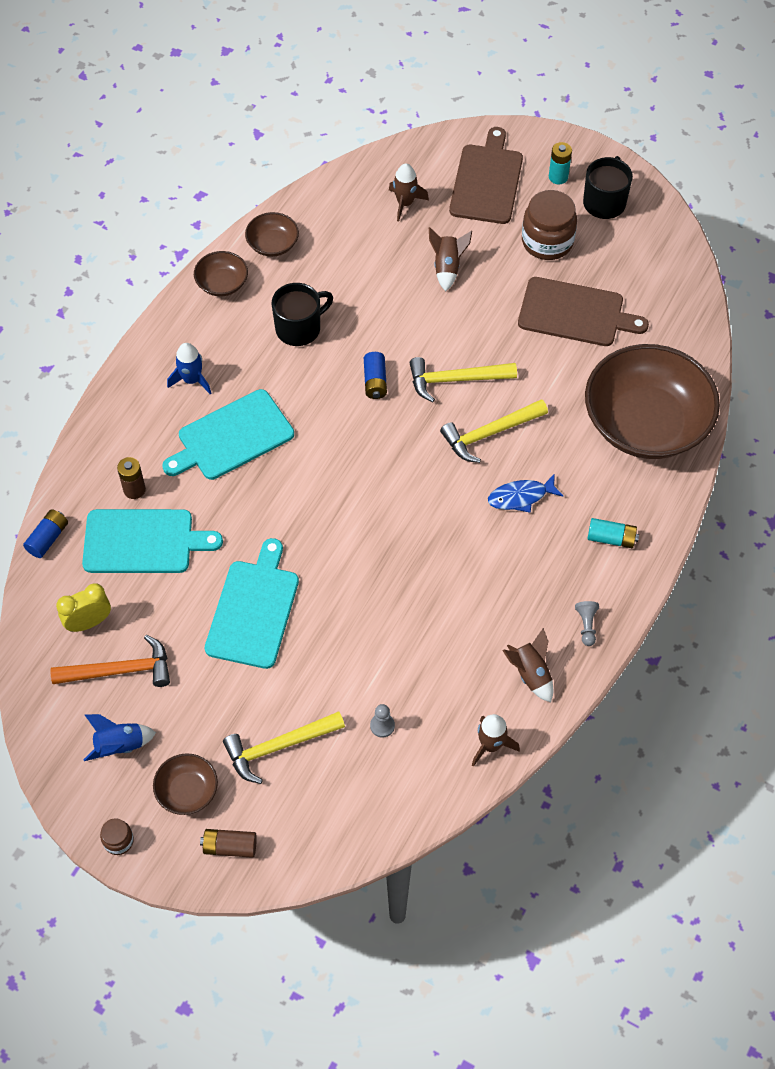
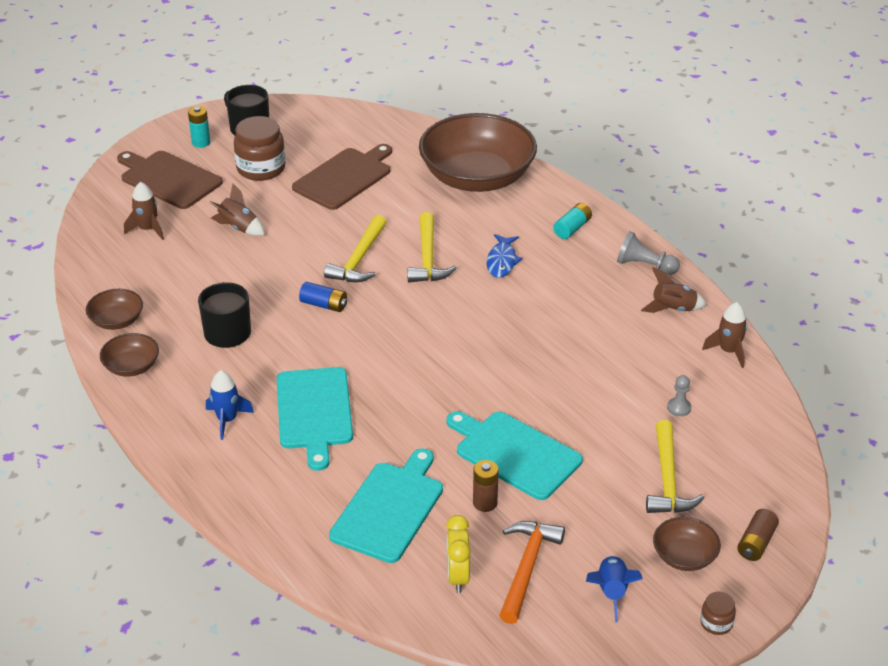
camera: 65 degrees left, 20 degrees down
blue battery [23,509,68,558] -> none
brown battery [117,457,146,499] -> brown battery moved to [473,460,499,512]
grey pawn [575,601,599,646] -> grey pawn [617,231,680,275], size x1.57

